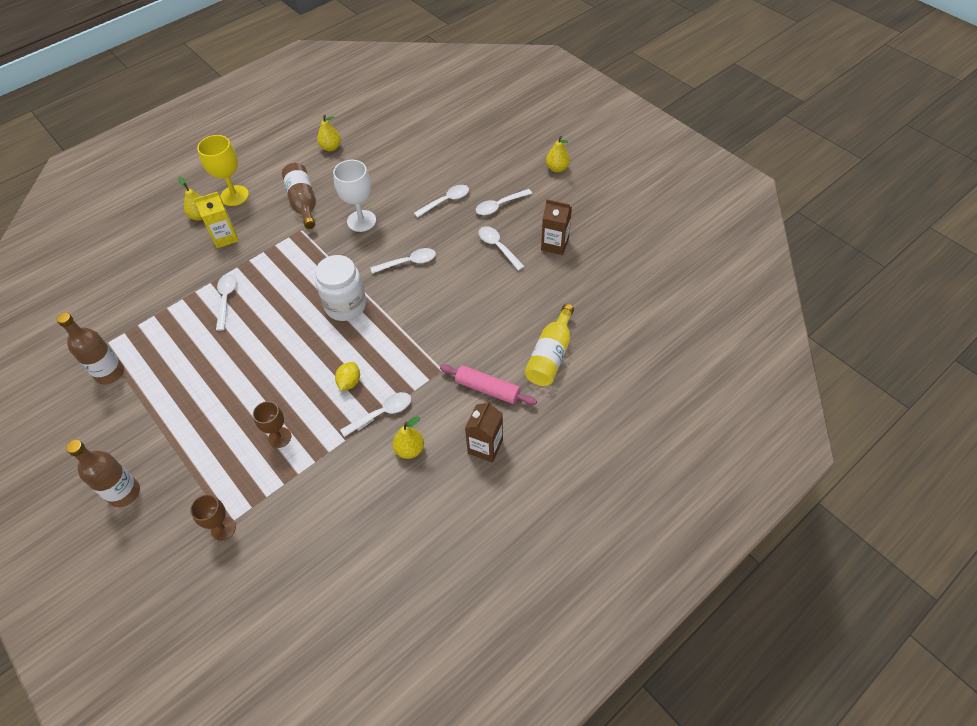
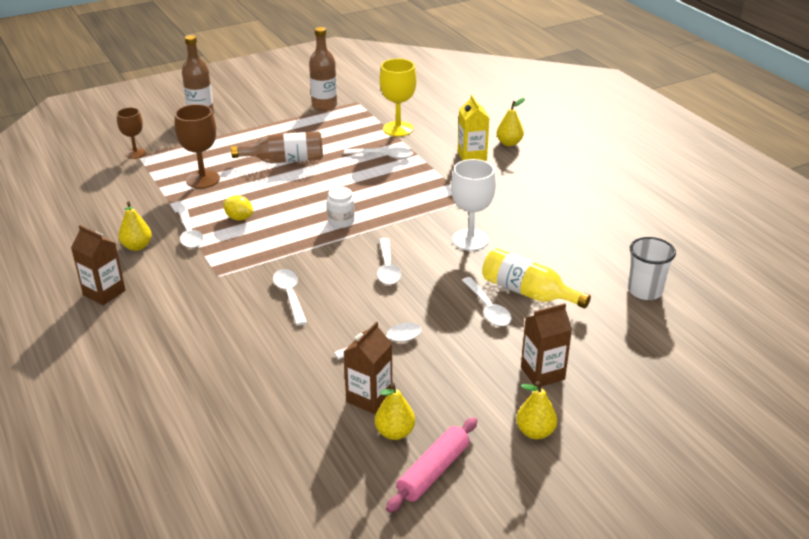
camera: 100 degrees right, 20 degrees down
yellow goblet [197,135,249,206] -> yellow goblet moved to [380,59,417,137]
brown goblet [253,401,291,448] -> brown goblet [175,104,220,189], size x1.56
brown bottle [282,163,316,229] -> brown bottle moved to [231,131,323,163]
white jar [315,255,366,321] -> white jar [327,187,355,228], size x0.55
yellow pear [317,115,341,151] -> yellow pear moved to [375,383,415,440]
pink rolling pin [440,364,537,405] -> pink rolling pin moved to [386,417,477,513]
white spoon [476,189,532,215] -> white spoon moved to [273,269,307,325]
yellow bottle [524,304,574,386] -> yellow bottle moved to [482,248,591,308]
none -> brown carton [521,303,572,388]
none -> white cup [628,237,676,300]

